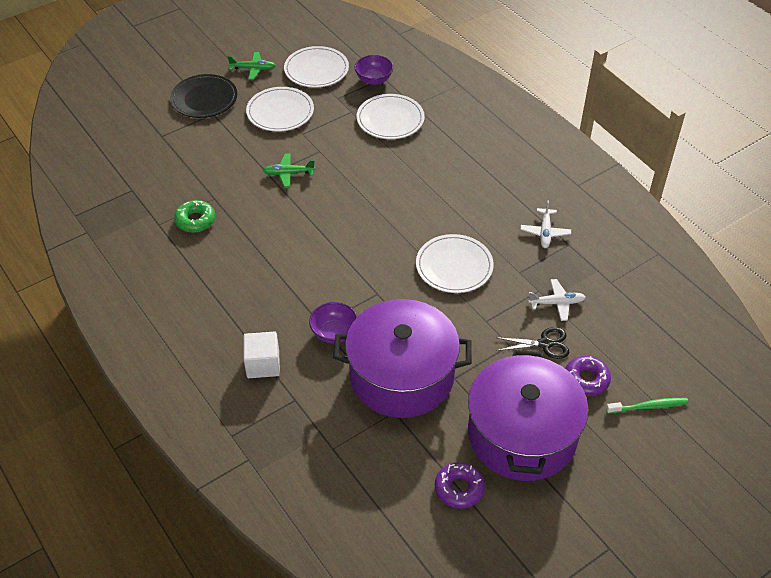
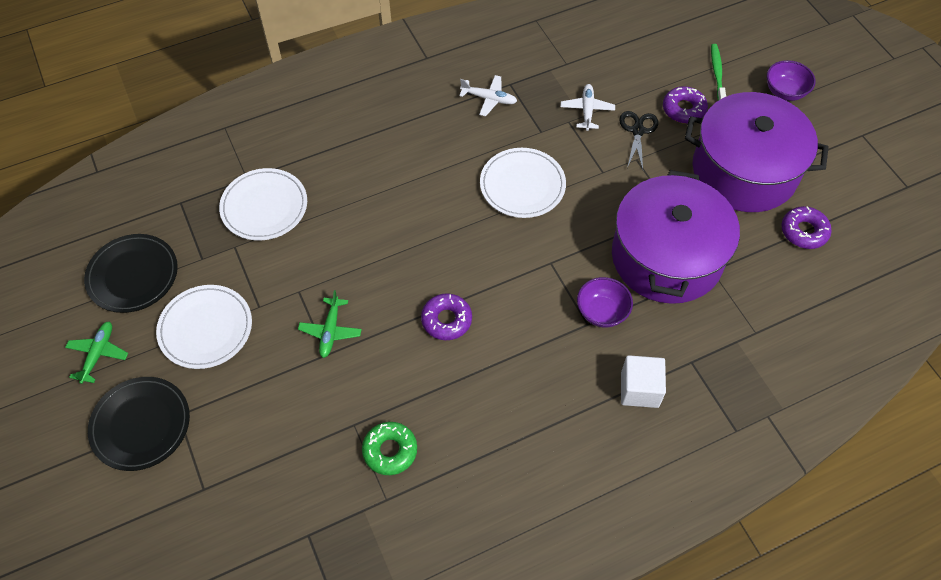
camera: 80 degrees left, 10 degrees up
white plate [284,46,349,88] -> black plate [84,234,178,313]
purple bowl [355,55,393,85] -> purple bowl moved to [767,60,816,101]
none -> purple donut [421,293,472,340]

